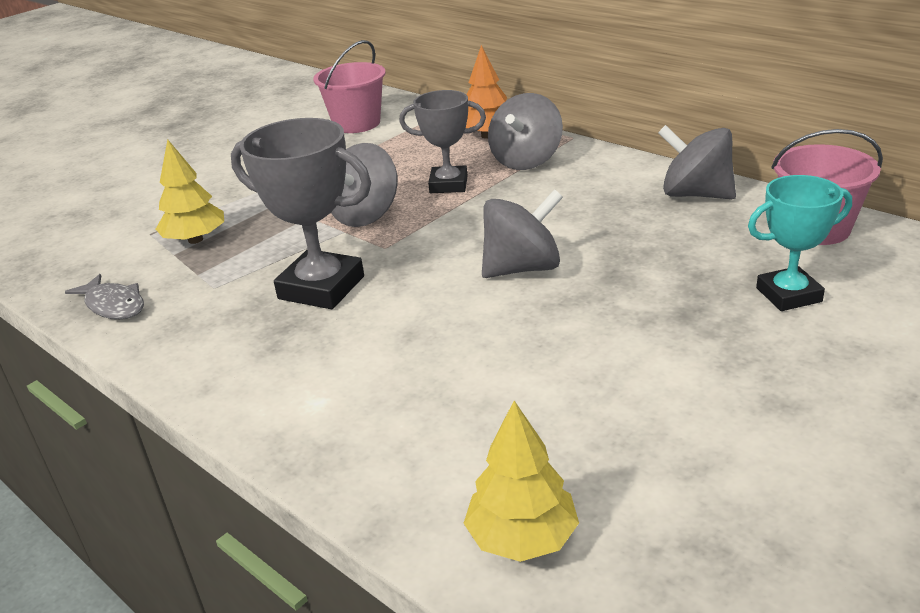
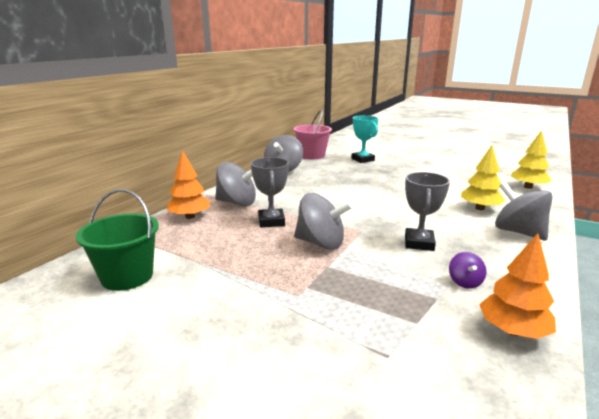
camera: 105 degrees left, 10 degrees down
grey fish [65,274,144,319] -> orange tree [479,233,556,339]
yellow tree [156,139,224,244] -> yellow tree moved to [461,145,505,210]
grey trophy [231,118,371,309] -> grey trophy [405,172,450,251], size x0.66
pink bucket [313,40,386,133] -> green bucket [76,189,159,291]
grey spinning top [482,189,563,278] -> grey spinning top moved to [495,182,553,241]
none -> purple spinning top [449,252,486,289]

